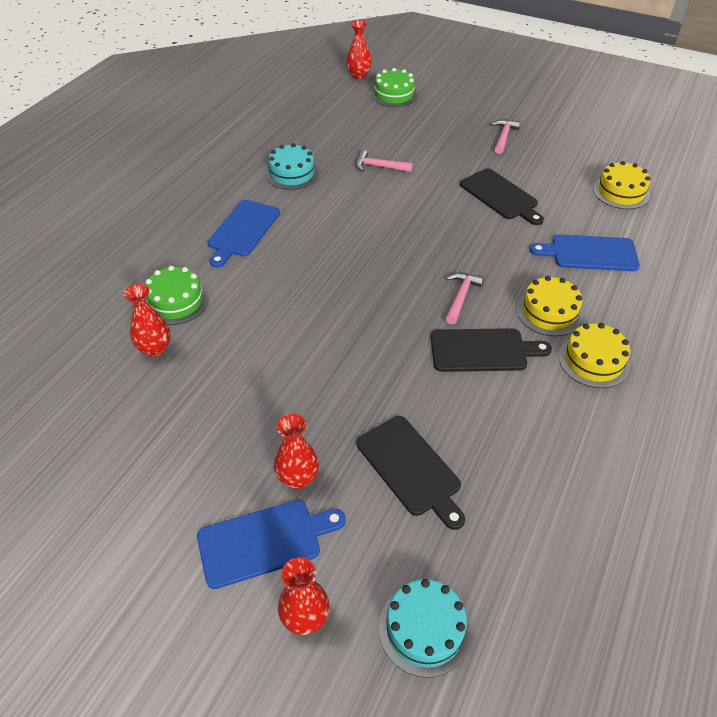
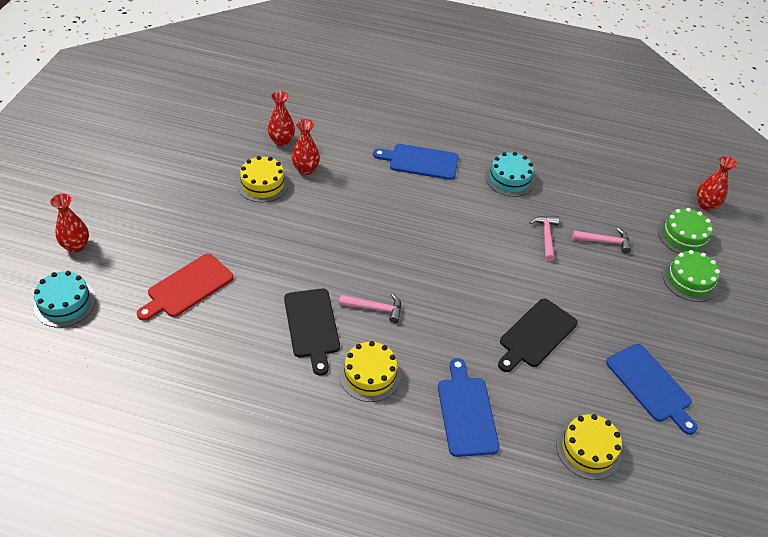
camera: 75 degrees right, 0 degrees up
green cake [145,266,209,325] -> green cake moved to [663,250,720,302]
blue cutting board [197,500,346,589] -> blue cutting board moved to [606,344,698,435]
red vase [274,414,319,489] -> red vase moved to [292,119,320,175]
black cutting board [357,416,465,530] -> red cutting board [137,254,233,321]
pink hammer [491,119,521,154] -> pink hammer moved to [572,228,631,254]
yellow cake [559,323,630,388] -> yellow cake moved to [237,156,289,202]

